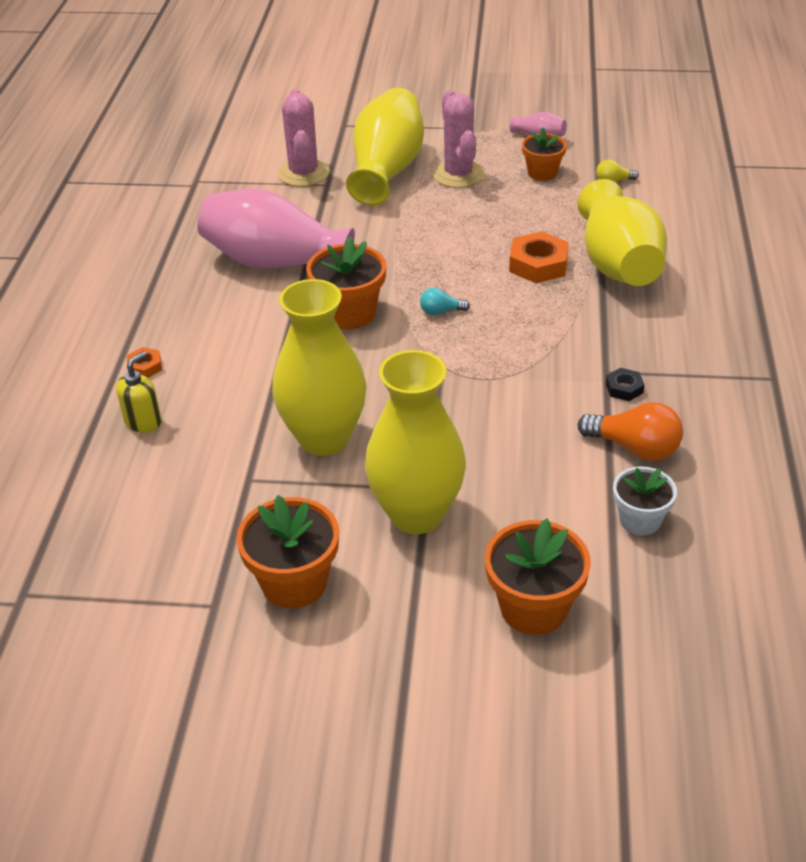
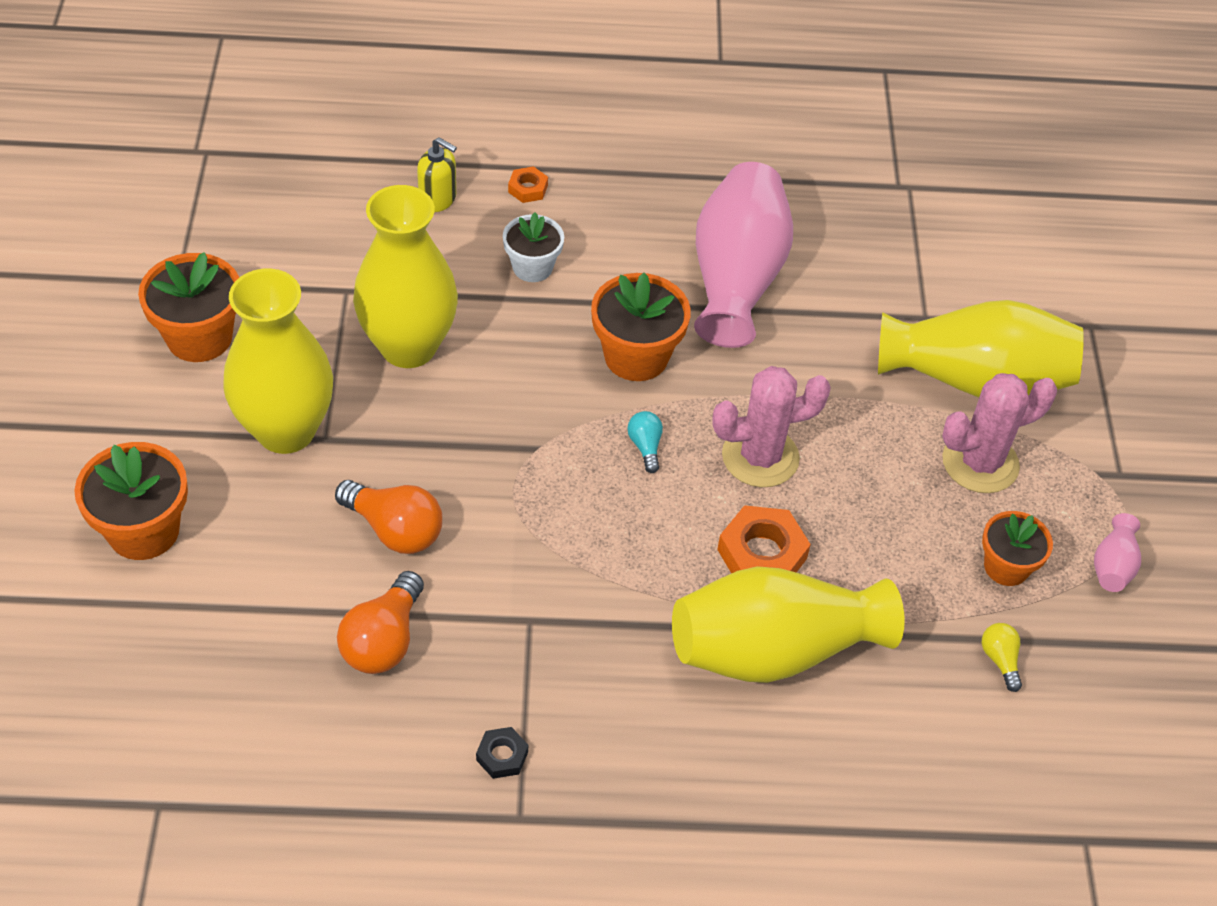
camera: 80 degrees right, 10 degrees up
pink cactus [278,89,330,187] -> pink cactus moved to [712,366,831,487]
black nut [606,368,645,401] -> black nut moved to [476,727,528,779]
white flower pot [613,466,677,535] -> white flower pot moved to [503,212,564,282]
none -> orange light bulb [335,480,442,554]

